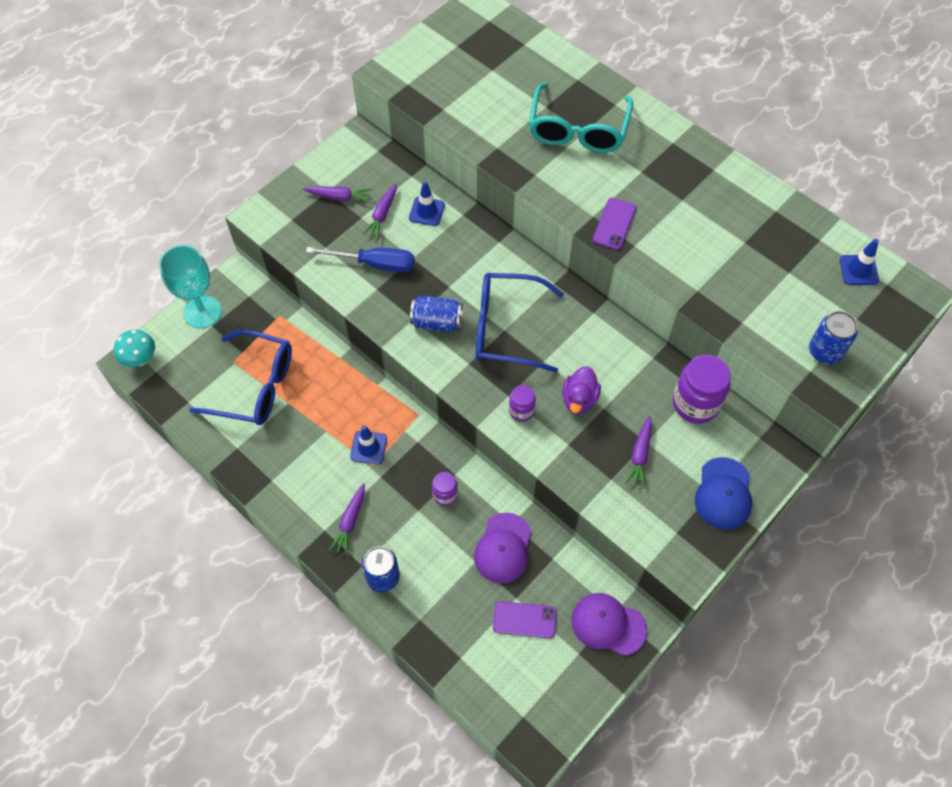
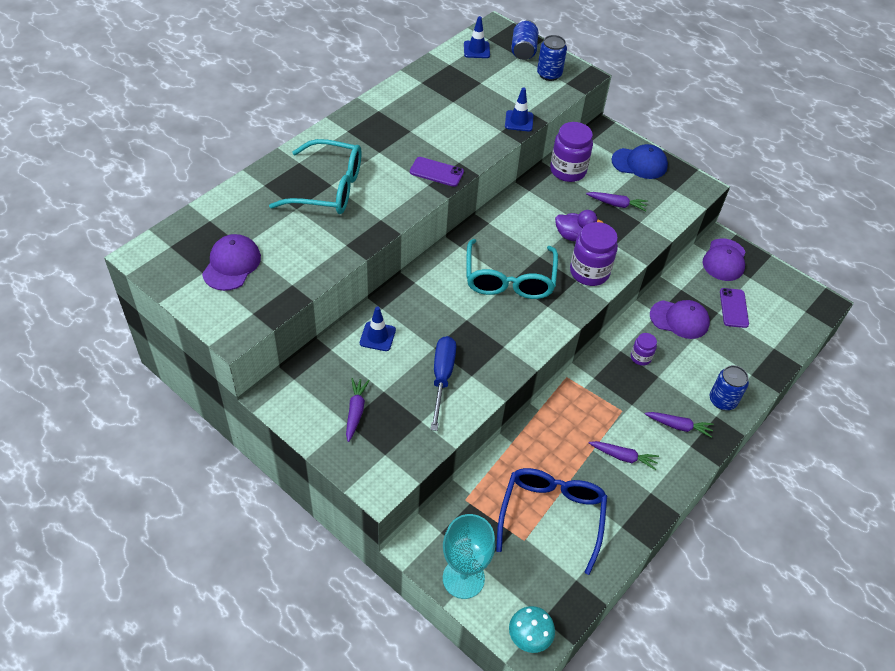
camera: 95 degrees left, 10 degrees down
blue traffic cone [350,425,387,464] -> blue traffic cone moved to [505,88,534,132]
purple carrot [362,183,396,239] -> purple carrot moved to [589,441,659,470]
blue can [410,295,463,332] -> blue can moved to [511,20,538,60]
blue glasses [476,273,564,373] -> turquoise glasses [467,239,558,299]
purple jar [509,385,536,422] -> purple jar [570,222,618,286], size x1.86
none -> purple cap [202,234,261,291]

